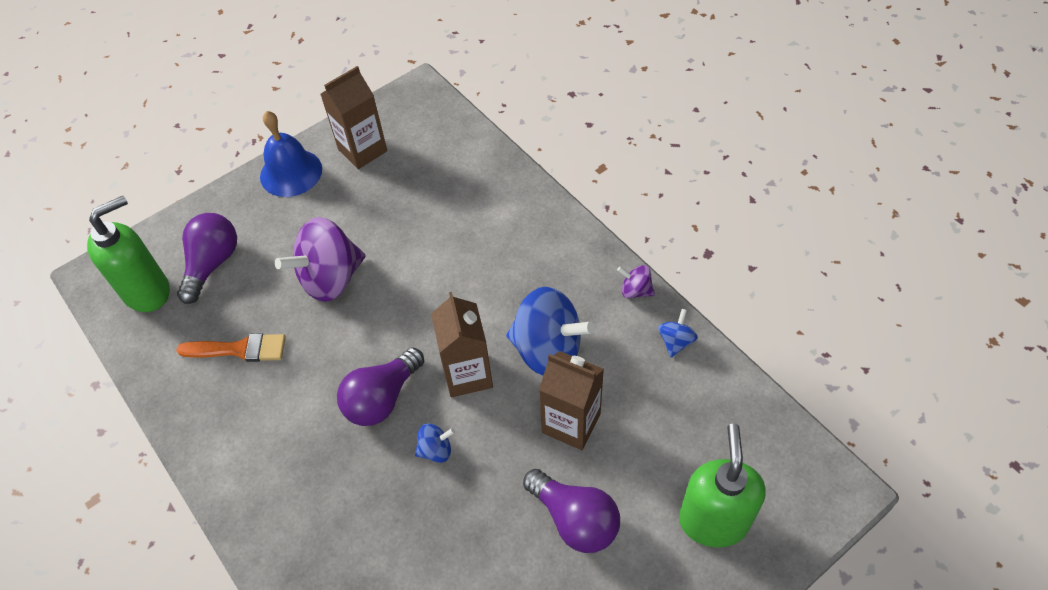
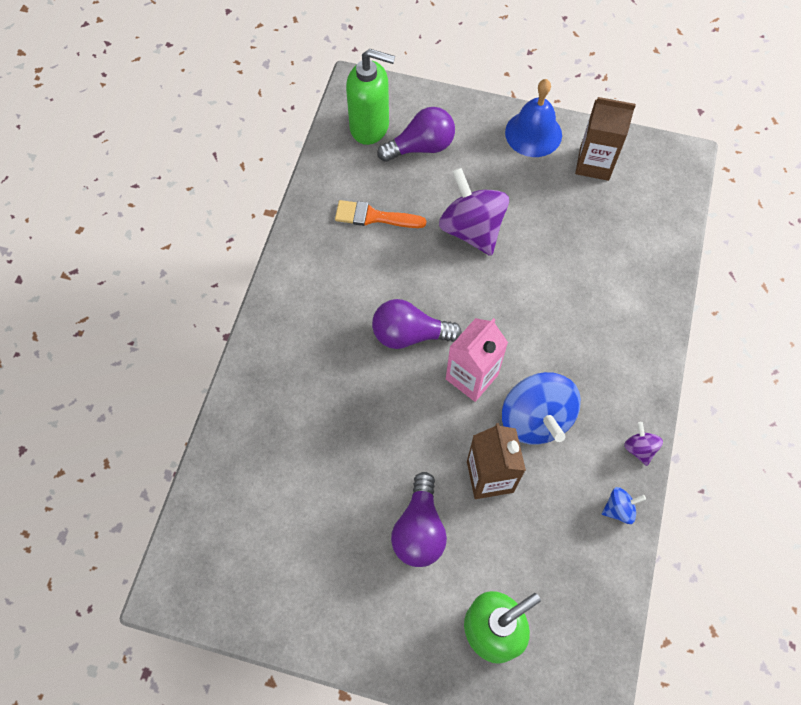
camera: 50 degrees right, 10 degrees up
orange brush [176,333,286,362] -> orange brush turned 135 degrees clockwise [335,200,427,228]
purple spinning top [275,217,365,302] -> purple spinning top turned 45 degrees clockwise [439,168,509,256]
blue spinning top [415,423,455,463] -> none
brown carton [431,292,493,397] -> pink carton [446,318,508,402]

